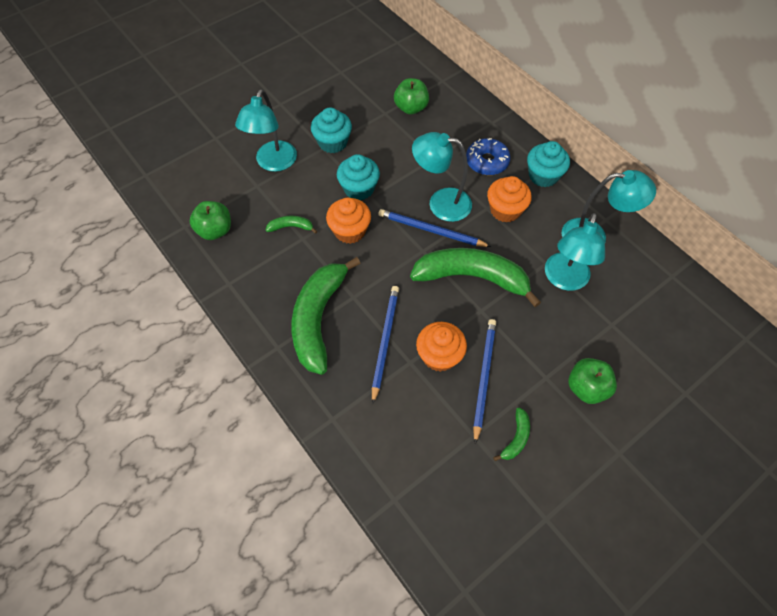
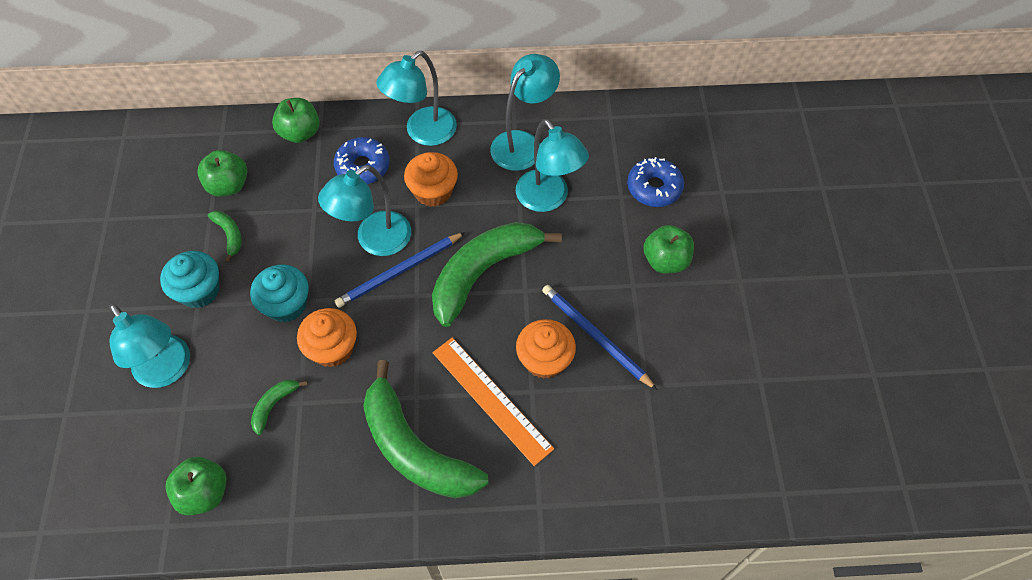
camera: 55 degrees left, 0 degrees up
blue pencil [372,286,399,404] -> orange ruler [432,337,554,466]
green banana [493,407,530,461] -> green banana moved to [208,211,242,263]
turquoise cupcake [527,141,570,187] -> turquoise lamp [376,51,457,146]
none -> green apple [272,98,320,143]
none -> blue donut [627,157,684,207]

